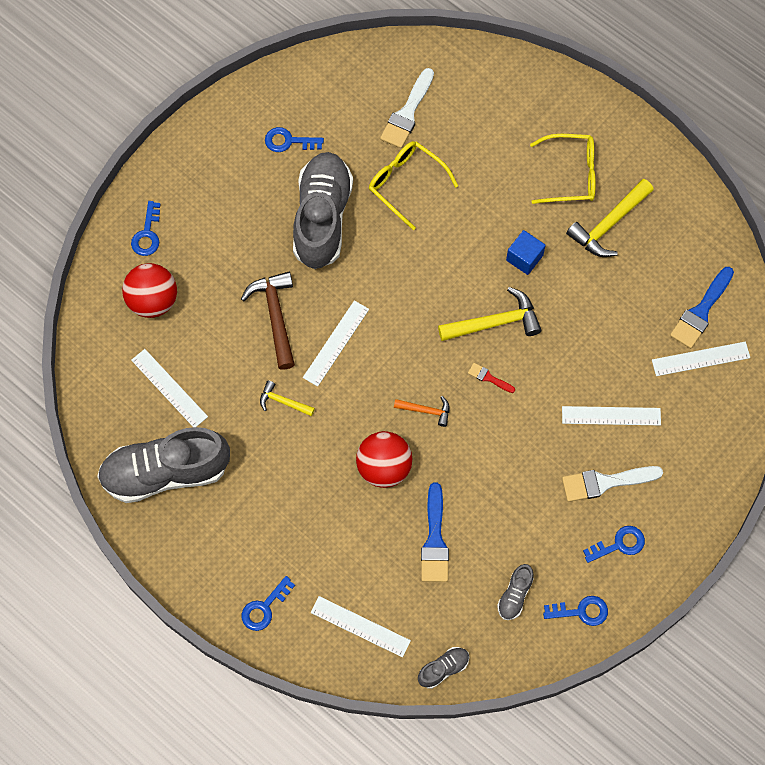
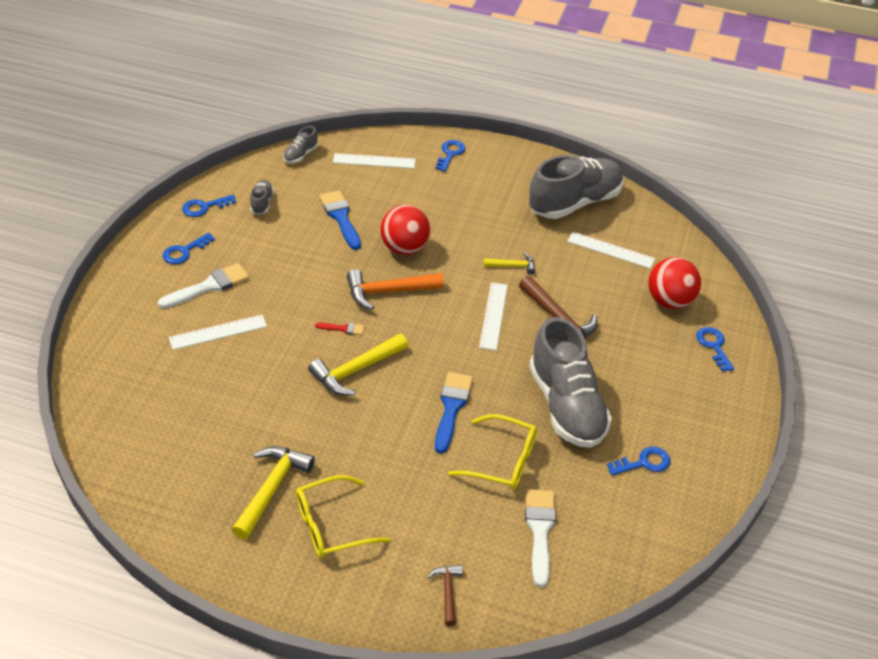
camera: 155 degrees right, 25 degrees down
orange hammer [394,396,449,427] -> orange hammer [347,269,444,310], size x1.80
blue cube [506,230,546,275] -> none
white ruler [652,342,750,376] -> none
blue brush [670,267,734,349] -> blue brush moved to [435,372,473,454]
none -> brown hammer [427,565,463,626]

